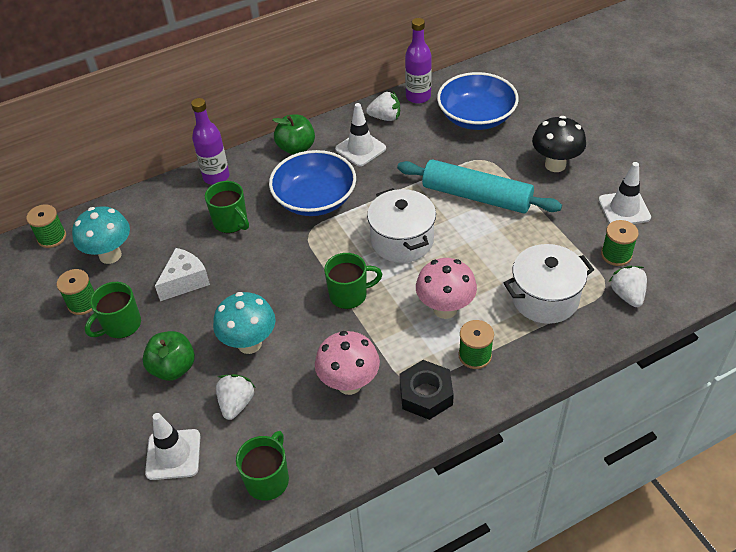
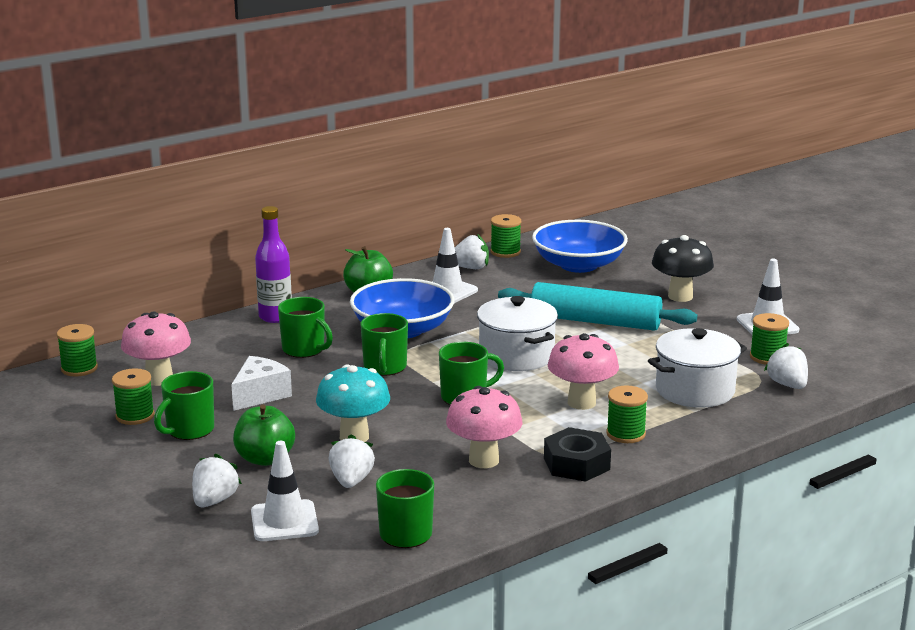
camera: 10 degrees left, 25 degrees down
turquoise mushroom [72,206,130,264] -> pink mushroom [121,312,191,386]
purple bottle [405,18,432,104] -> green spool [490,214,521,258]
none -> white strawberry [192,453,242,507]
none -> green mug [360,313,408,376]

